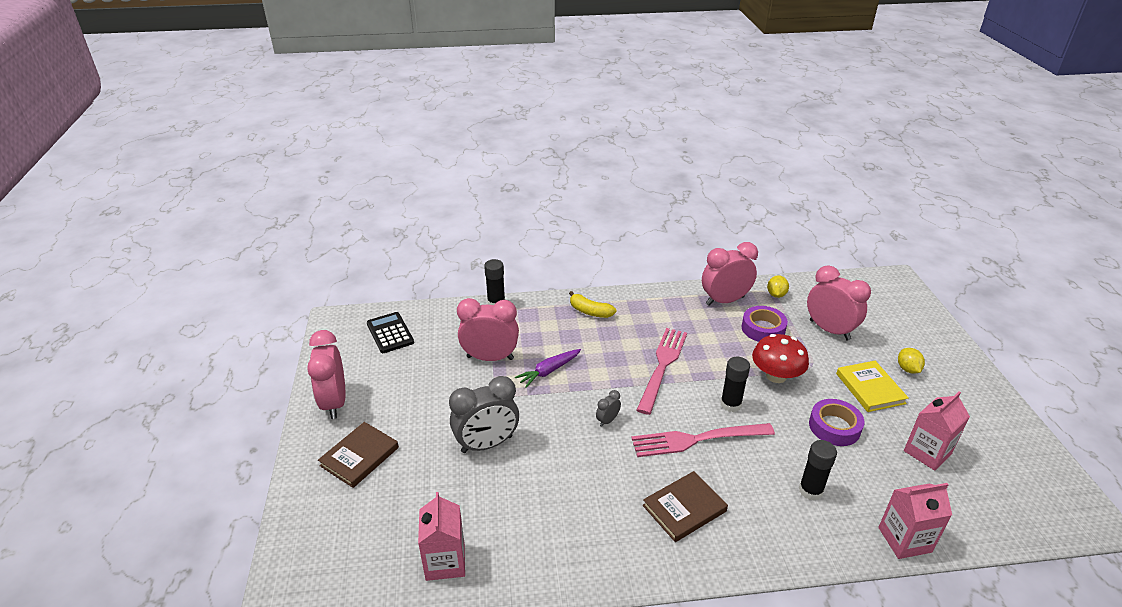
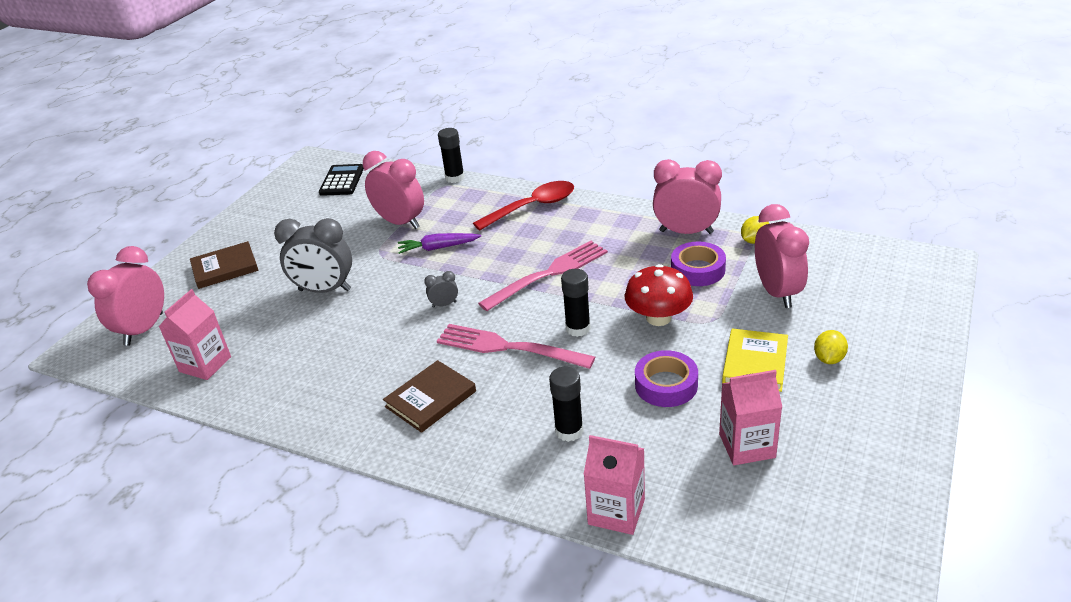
camera: 35 degrees right, 0 degrees up
pink clock [307,330,345,419] -> pink clock moved to [87,246,164,346]
yellow banana [569,291,616,318] -> red spoon [473,181,574,230]
brown book [643,471,728,542] -> brown book turned 45 degrees counterclockwise [383,360,476,433]

